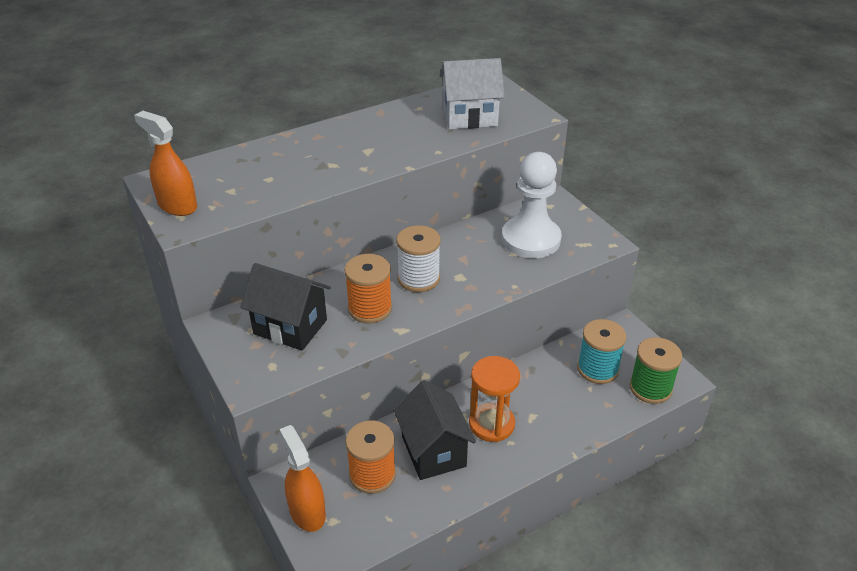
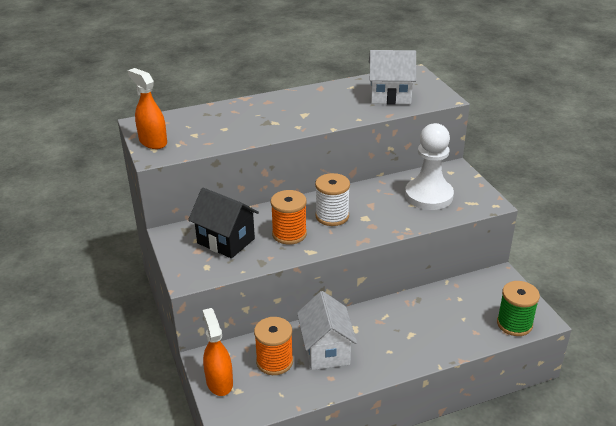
camera: 10 degrees right, 5 degrees down
black house [393,380,476,480] -> white house [297,291,357,370]
orange hourglass [469,356,520,442] -> none
turquoise spool [577,319,626,384] -> none

